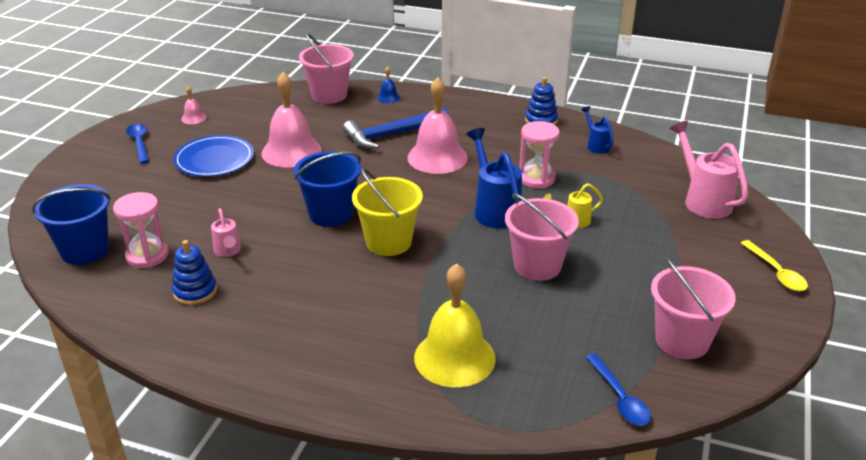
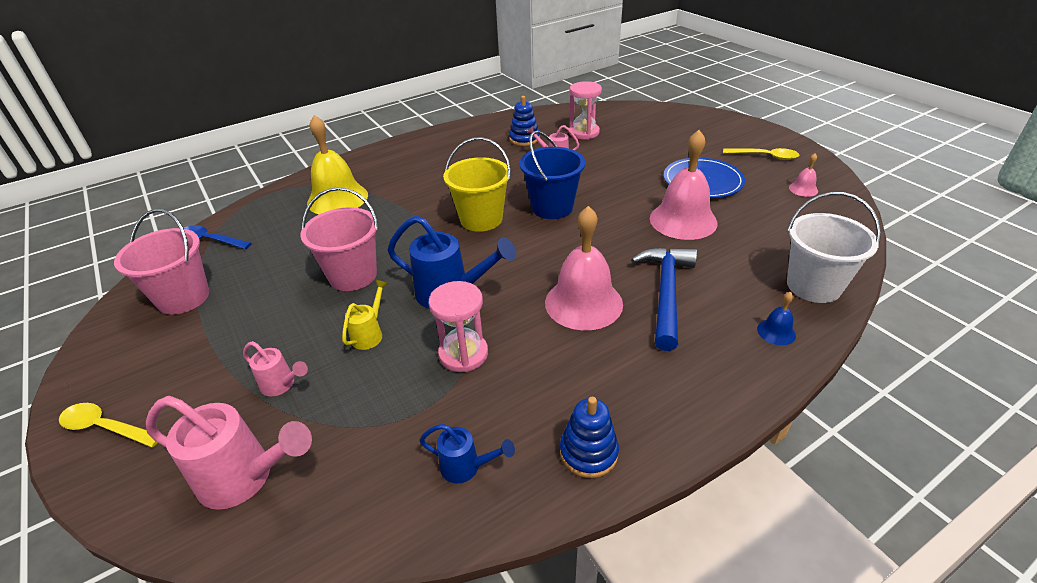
camera: 130 degrees right, 5 degrees up
blue bucket [32,184,111,265] -> none
blue spoon [126,124,149,164] -> yellow spoon [723,148,799,160]
pink bucket [299,33,354,104] -> white bucket [787,192,881,303]
none -> pink watering can [243,341,308,397]

